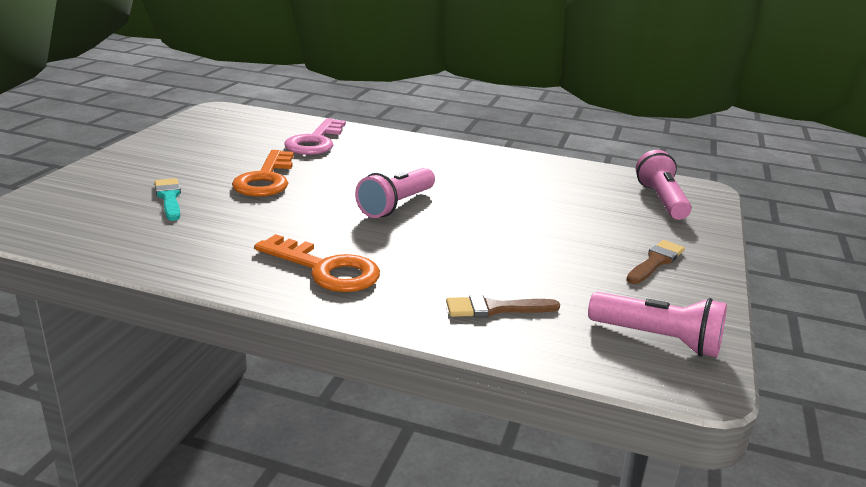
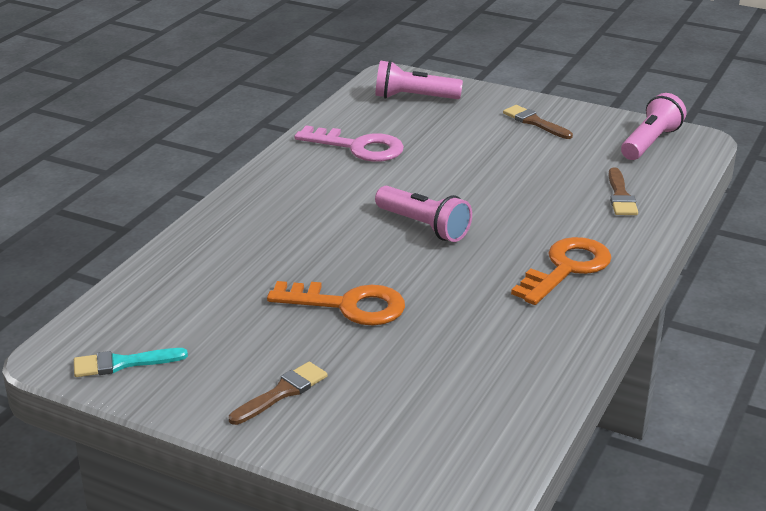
camera: 80 degrees left, 5 degrees up
turquoise brush [155,178,181,221] -> turquoise brush moved to [74,348,188,377]
pink key [285,118,346,155] -> pink key moved to [295,126,404,162]
none -> brown brush [229,362,327,425]

